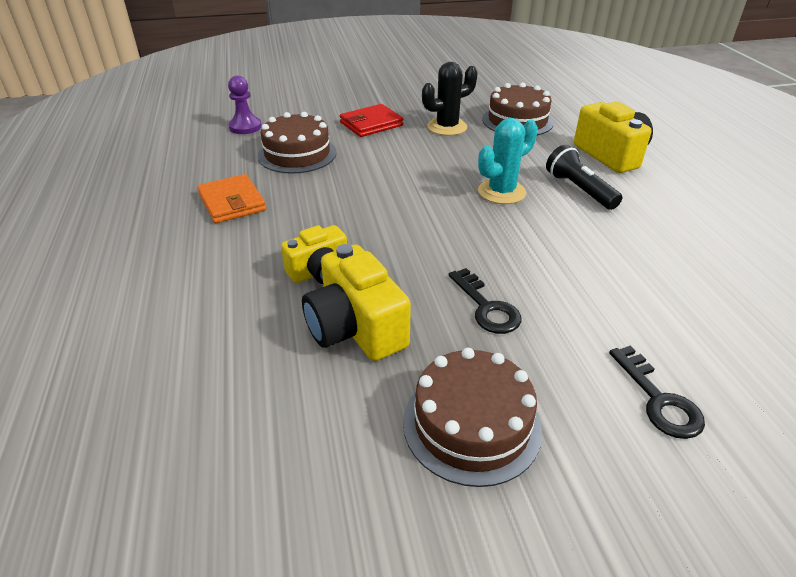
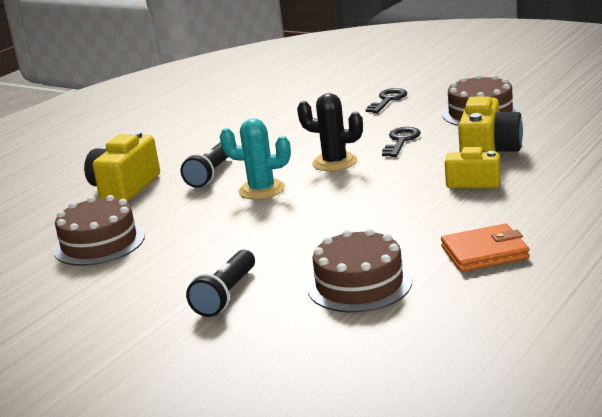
camera: 130 degrees left, 15 degrees down
orange wallet [197,174,266,223] -> orange wallet turned 60 degrees clockwise [441,224,530,272]
purple pawn [228,75,262,134] -> none
red wallet [340,104,403,137] -> black flashlight [186,250,255,317]
black cactus [422,62,478,136] -> black cactus moved to [297,93,363,171]

